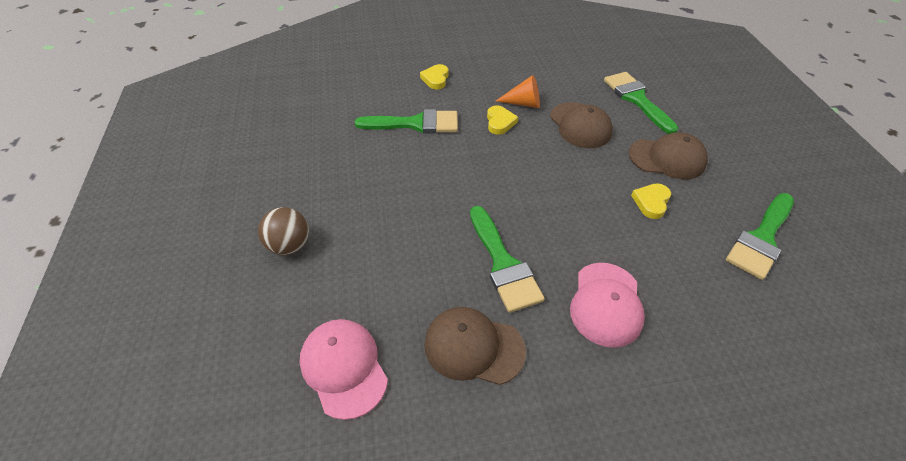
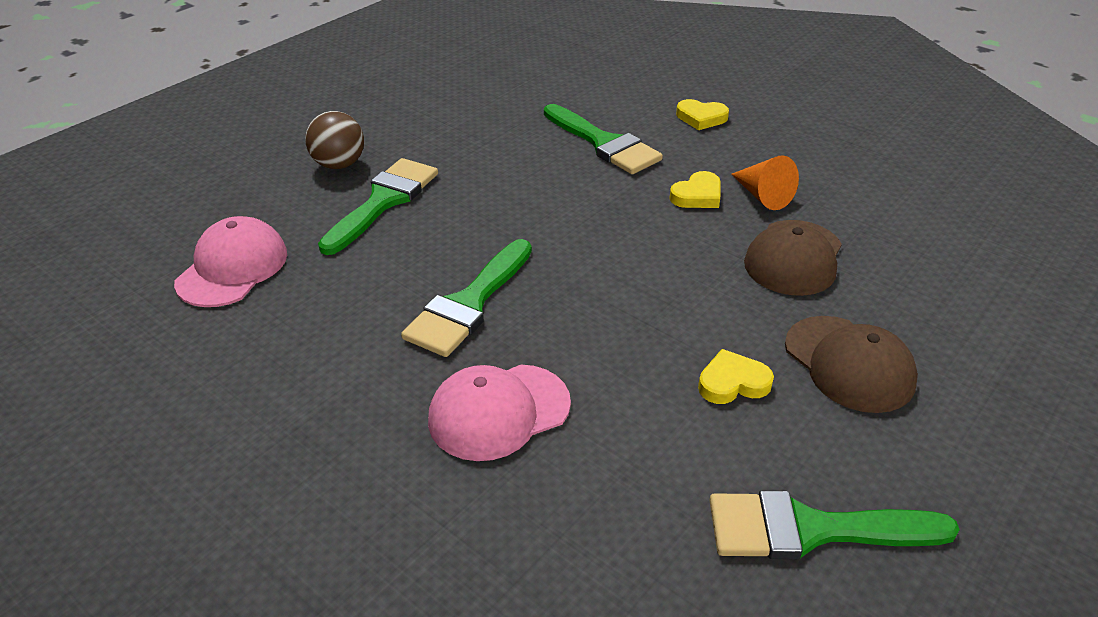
camera: 50 degrees right, 10 degrees down
yellow heart [420,64,449,89] -> yellow heart turned 135 degrees counterclockwise [676,99,729,130]
brown cap [424,307,526,385] -> none
green brush [604,72,678,134] -> green brush moved to [318,158,438,255]

